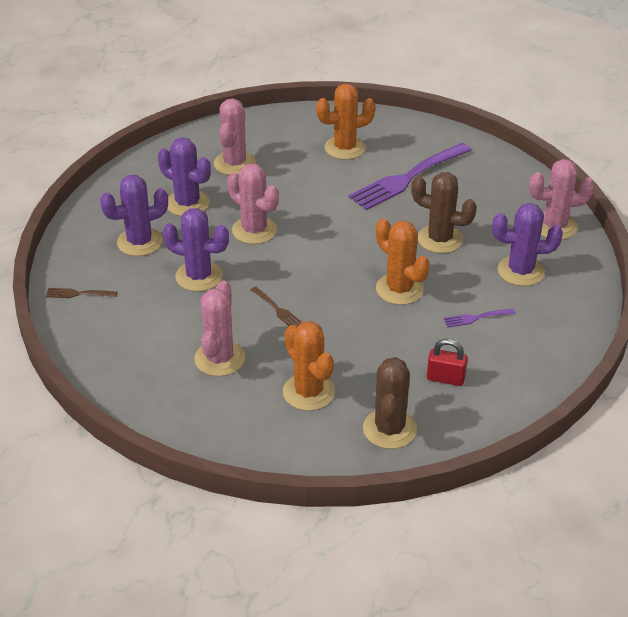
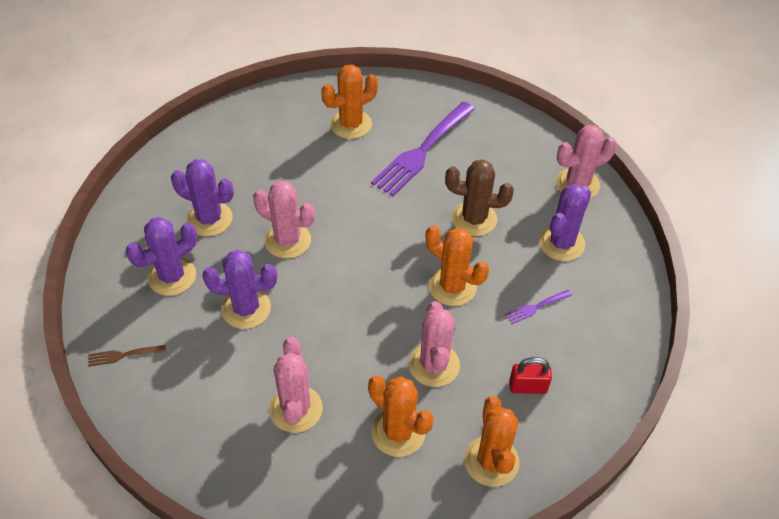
camera: 15 degrees left, 10 degrees up
pink cactus [214,99,256,175] -> pink cactus moved to [409,301,460,387]
brown fork [250,286,302,327] -> none
brown cactus [363,357,417,449] -> orange cactus [464,396,520,487]
purple cactus [493,203,563,286] -> purple cactus turned 45 degrees counterclockwise [539,184,591,261]

